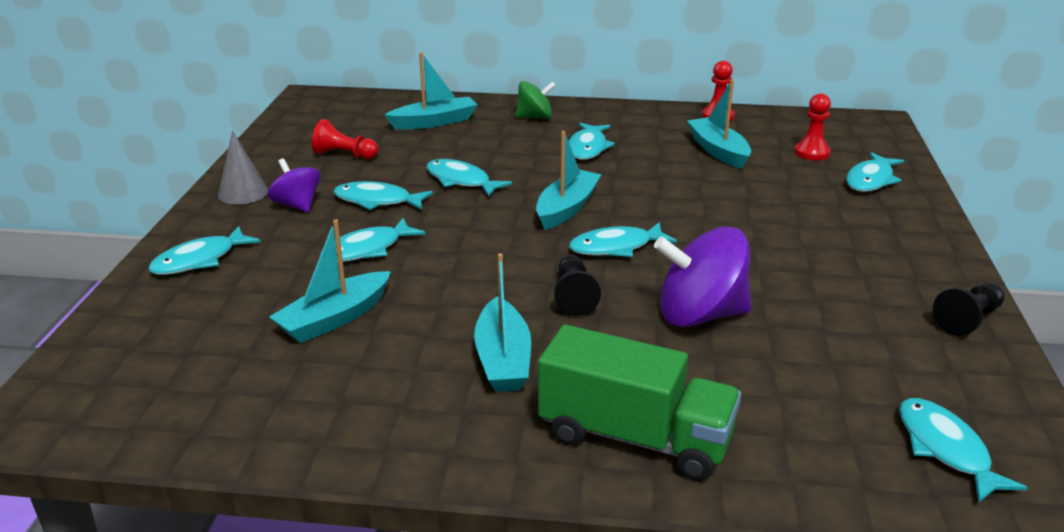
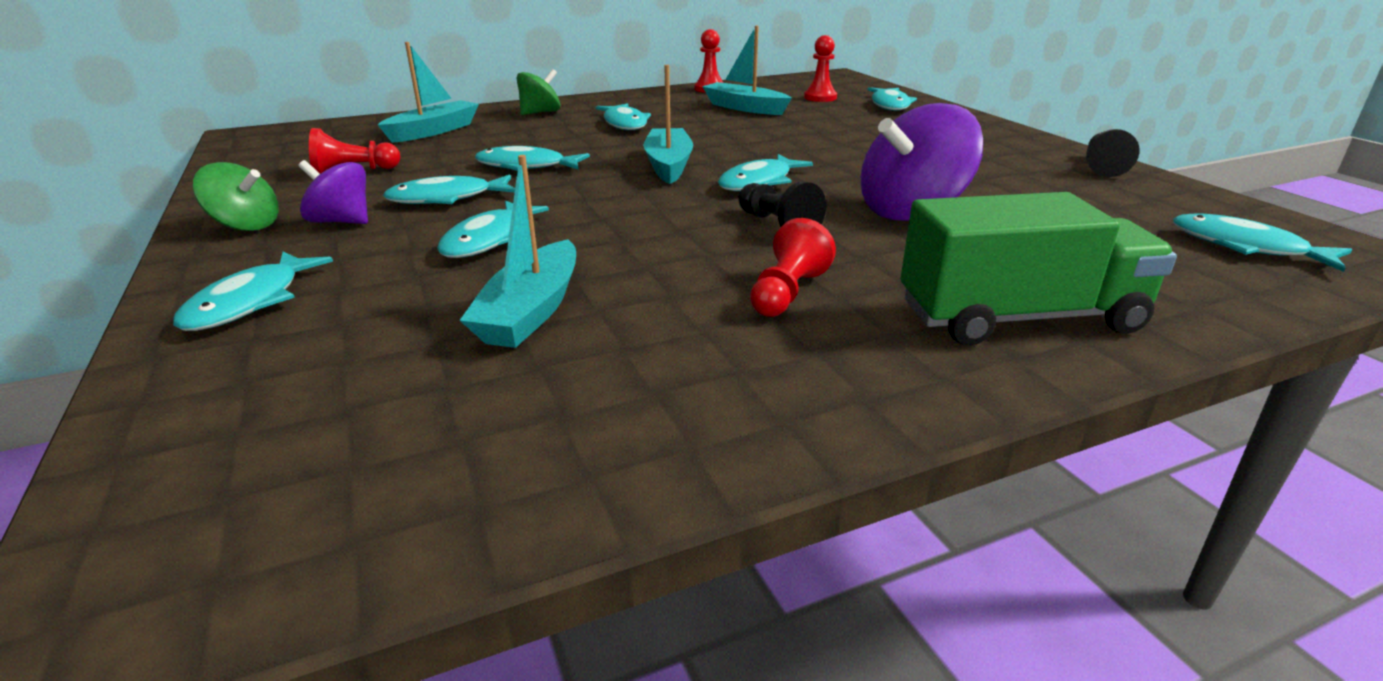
camera: 30 degrees left, 0 degrees up
grey cone [218,130,268,205] -> green spinning top [193,162,278,231]
turquoise boat [474,253,531,392] -> red pawn [750,218,836,317]

